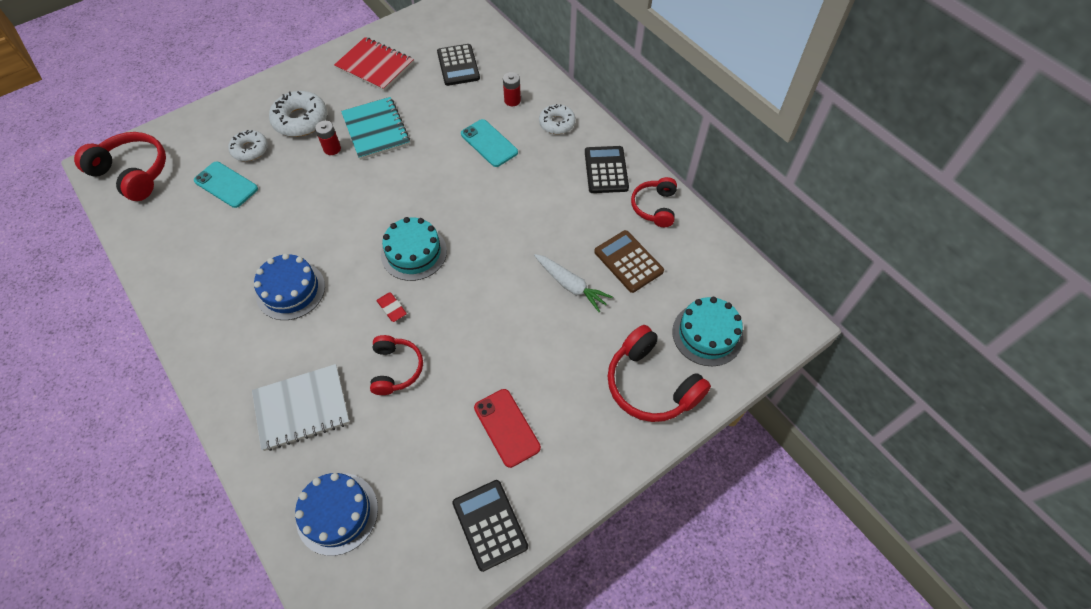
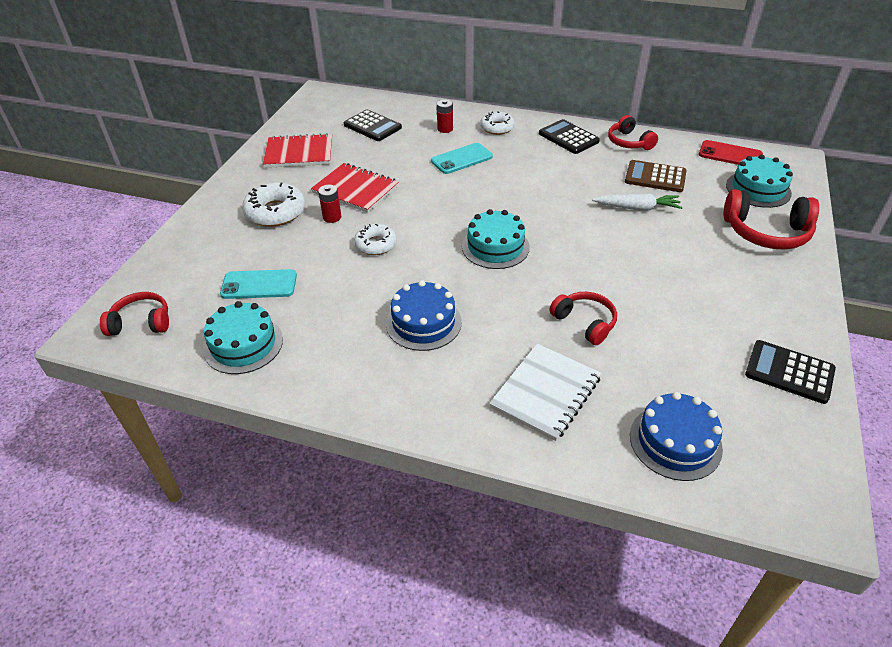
camera: 35 degrees left, 15 degrees down
red headphones [74,132,166,201] -> red headphones [100,292,169,336], size x0.64
white donut [228,130,268,161] -> white donut moved to [354,224,397,255]
turquoise notebook [341,97,410,160] -> red notebook [311,163,399,213]
red eraser [377,292,407,322] -> none
turquoise phone [461,119,518,167] -> turquoise phone turned 45 degrees counterclockwise [431,143,493,174]
red phone [474,389,541,468] -> red phone moved to [699,140,763,165]
none -> turquoise cake [203,301,283,374]

